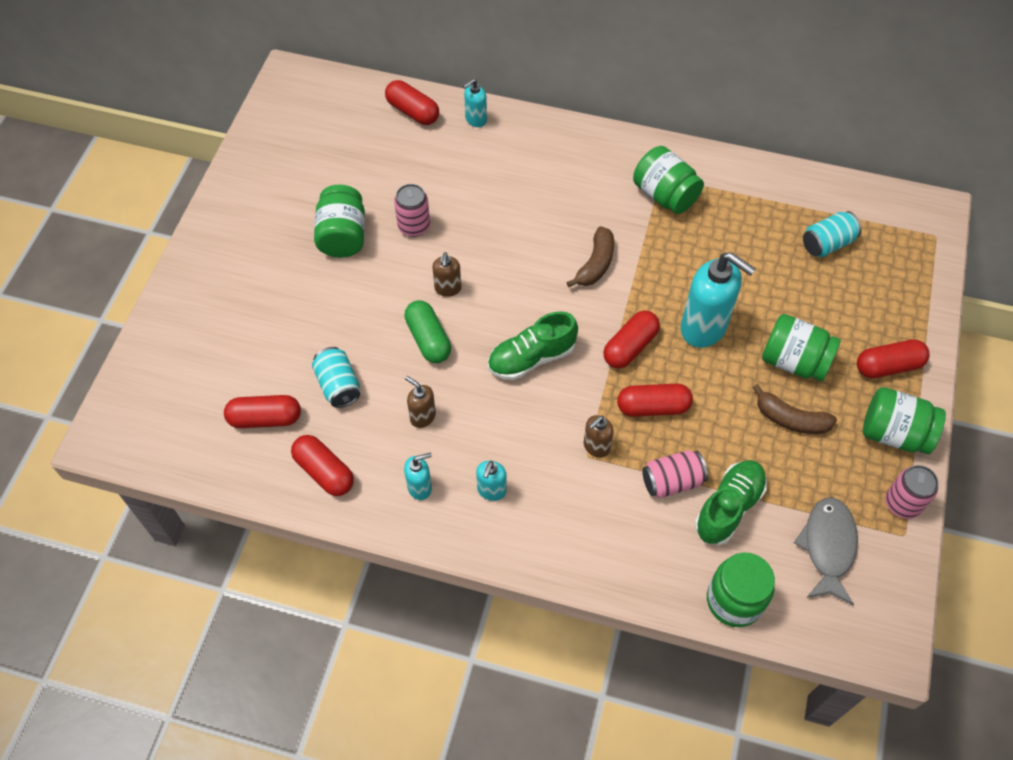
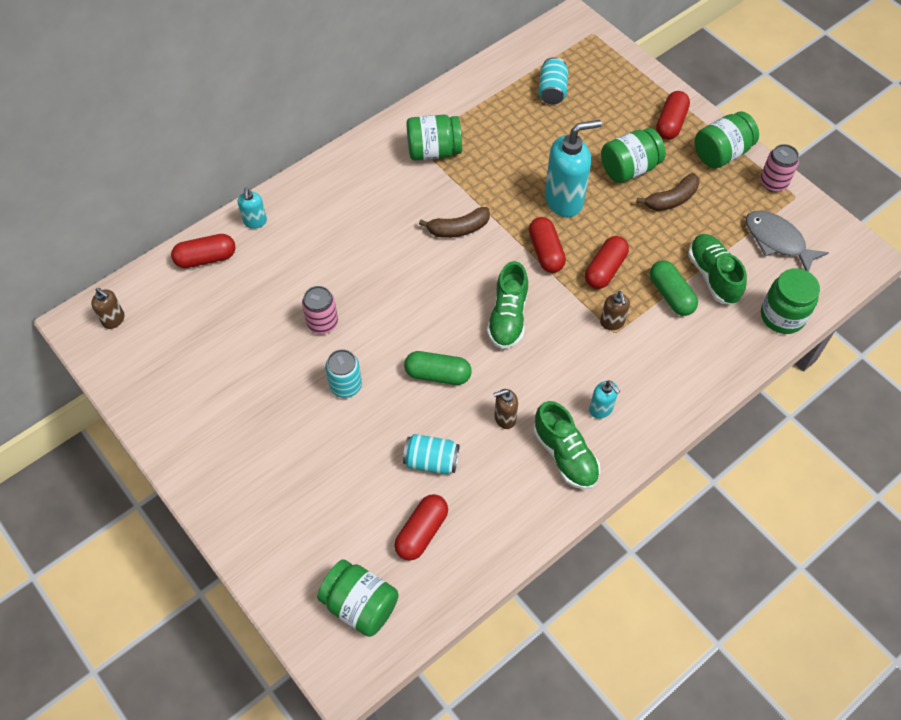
camera: 55 degrees left, 0 degrees up
red capsule [291,435,354,496] -> none
green jar [314,184,365,258] -> green jar moved to [317,559,399,637]
turquoise soap dispenser [404,453,432,500] -> green shoe [533,401,600,490]
brown soap dispenser [432,252,461,297] -> brown soap dispenser moved to [91,288,125,329]
brown banana [566,226,614,287] -> brown banana turned 105 degrees clockwise [419,207,490,238]
pink can [642,450,708,498] -> green capsule [650,260,698,316]
none -> turquoise can [325,349,362,398]

